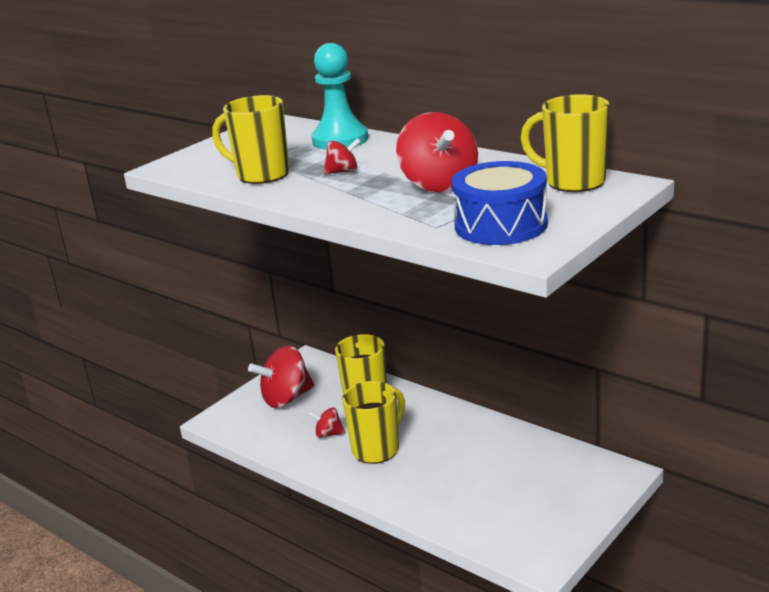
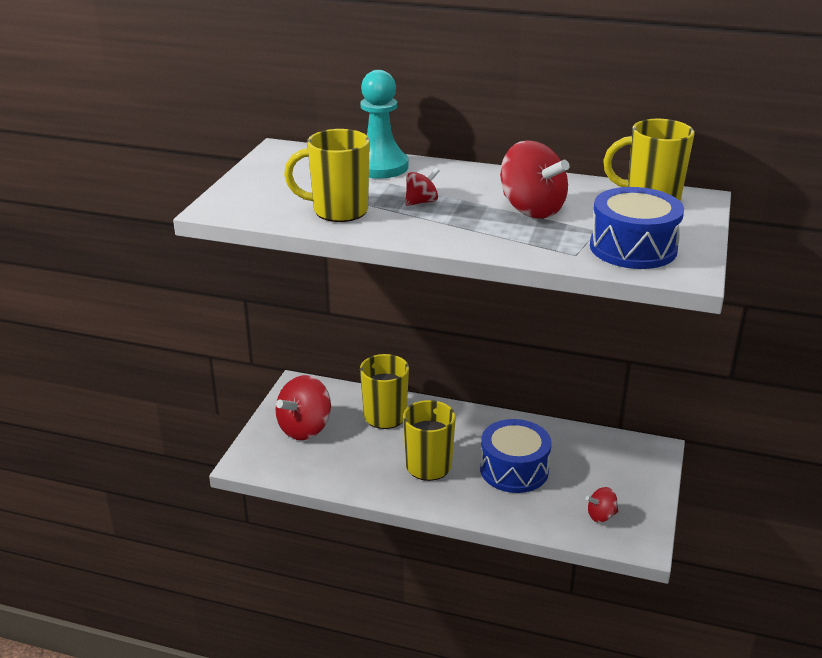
camera: 25 degrees left, 5 degrees up
red spinning top [308,407,345,438] -> red spinning top moved to [586,487,619,522]
none -> blue drum [480,419,552,493]

